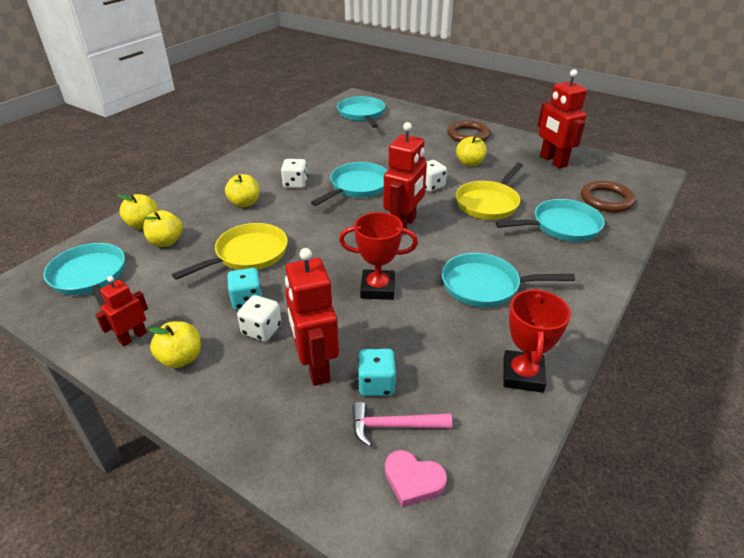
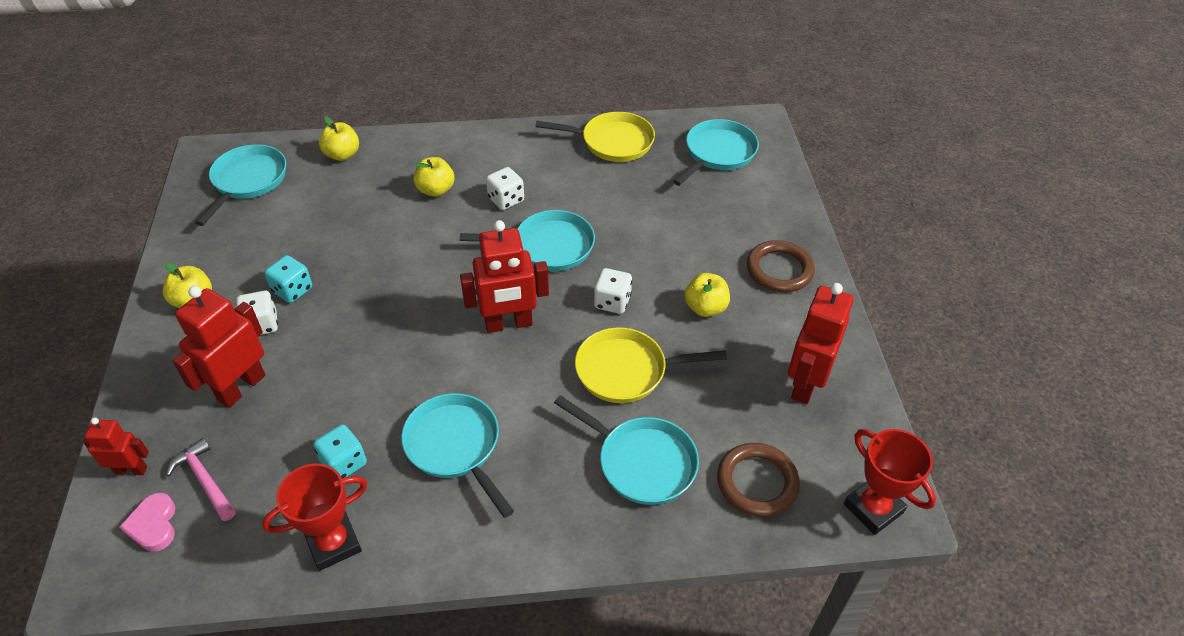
camera: 50 degrees right, 10 degrees up
red robot [95,276,148,346] -> red robot moved to [83,418,149,475]
yellow apple [143,210,183,247] -> none
yellow pan [172,223,288,280] -> yellow pan moved to [535,112,655,162]
red trophy [339,212,418,300] -> red trophy moved to [844,429,936,535]
turquoise dice [358,349,396,396] -> turquoise dice moved to [313,424,367,478]

